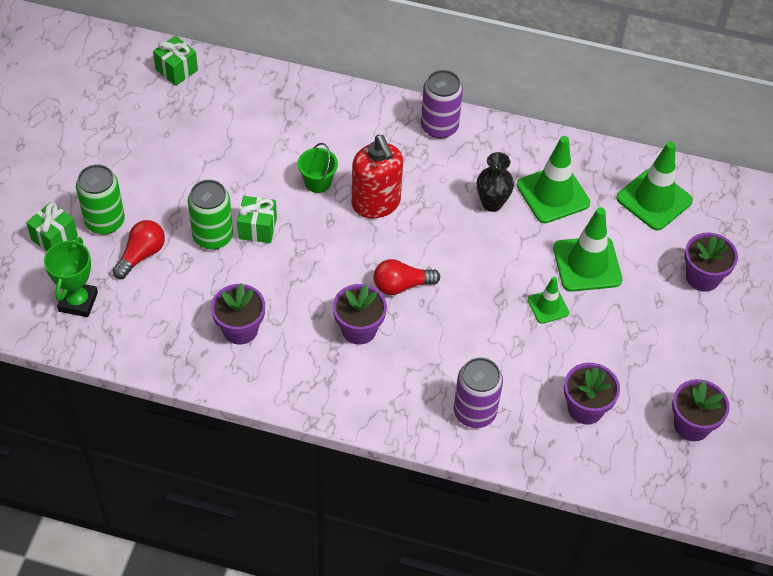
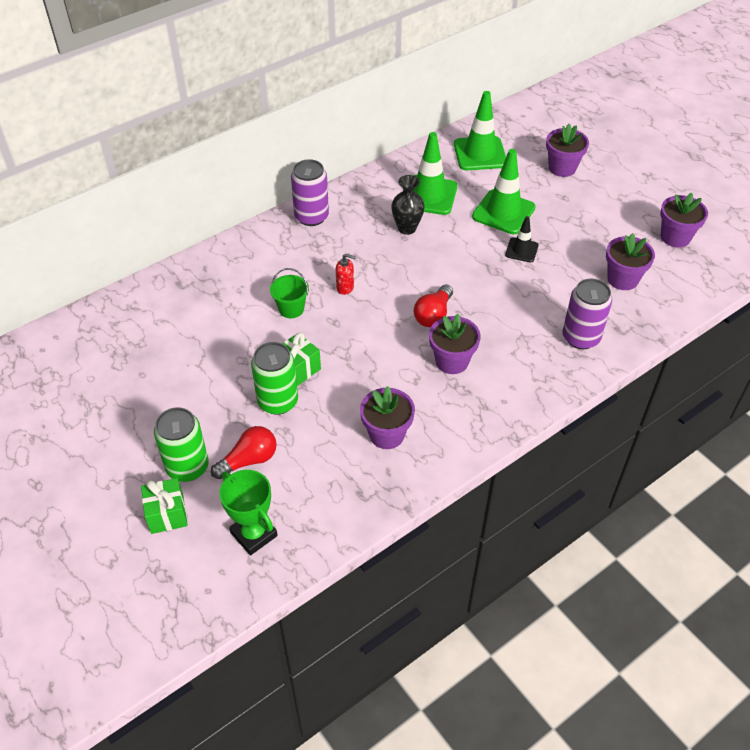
camera: 50 degrees left, 5 degrees down
red light bulb [112,220,165,279] -> red light bulb turned 75 degrees clockwise [211,426,277,479]
green gift [153,36,198,86] -> none
red soap dispenser [352,135,403,218] -> red soap dispenser [336,254,356,295], size x0.46
green traffic cone [528,277,569,324] -> black traffic cone [505,216,539,263]

